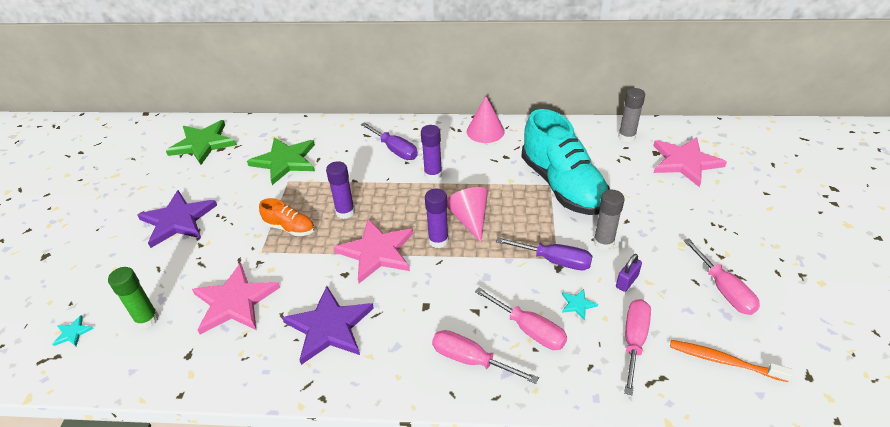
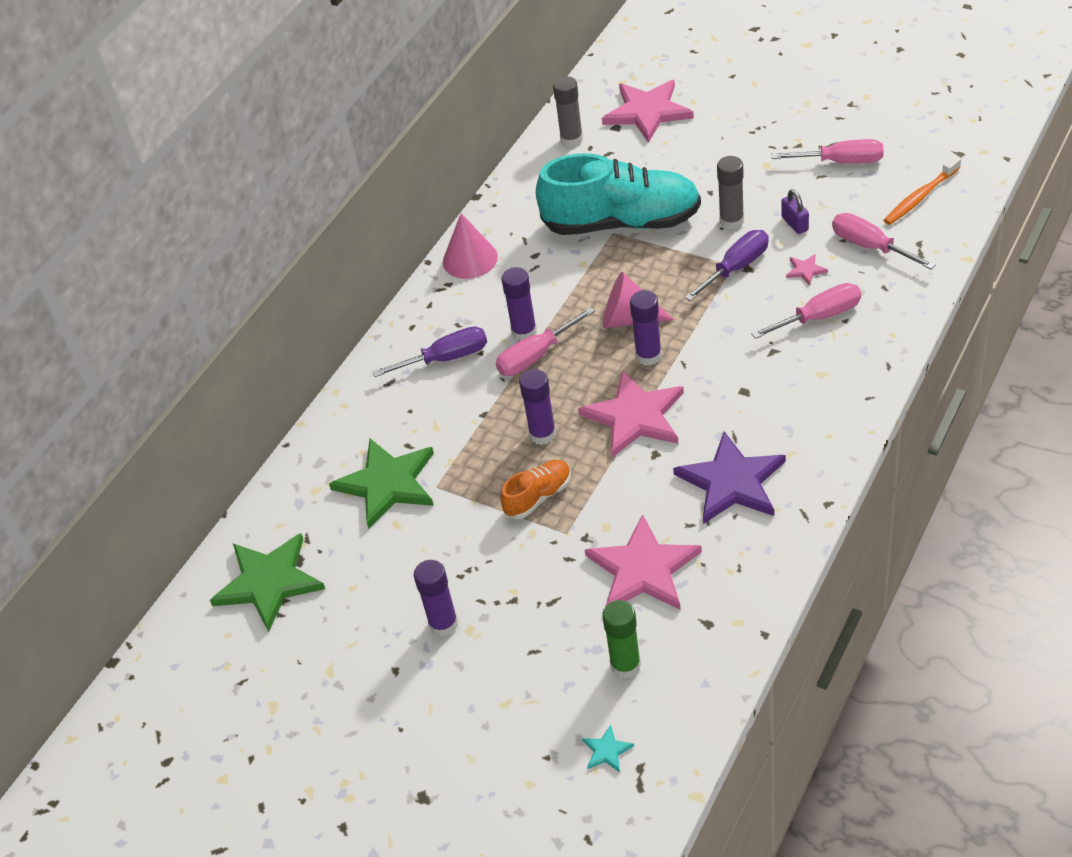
camera: 60 degrees left, 5 degrees up
purple star [137,190,217,248] -> purple glue stick [414,560,458,637]
pink screwdriver [432,330,539,384] -> pink screwdriver moved to [496,307,595,376]
turquoise star [562,289,598,320] -> pink star [786,254,828,286]

